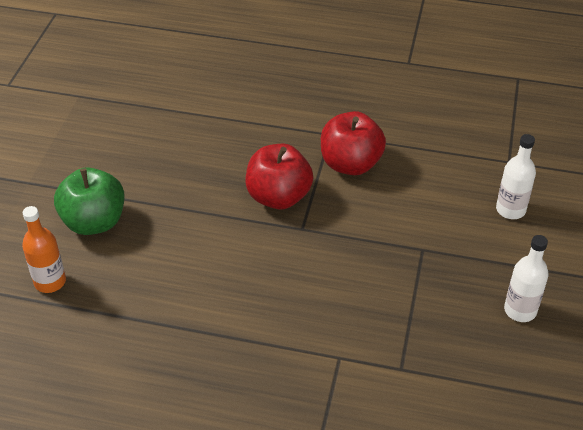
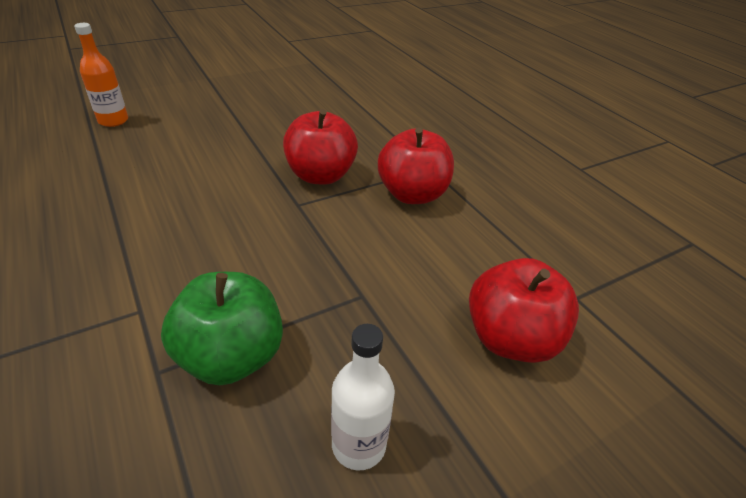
camera: 45 degrees right, 5 degrees down
green apple [54,167,124,235] -> green apple moved to [161,272,283,385]
white bottle [496,134,536,219] -> red apple [469,258,579,363]

